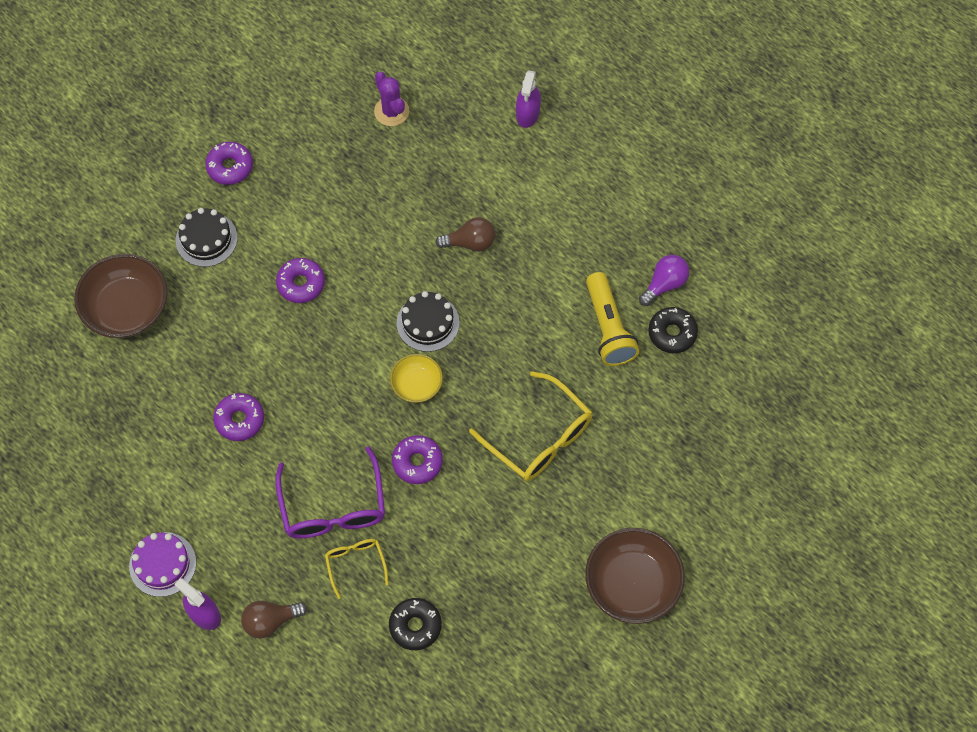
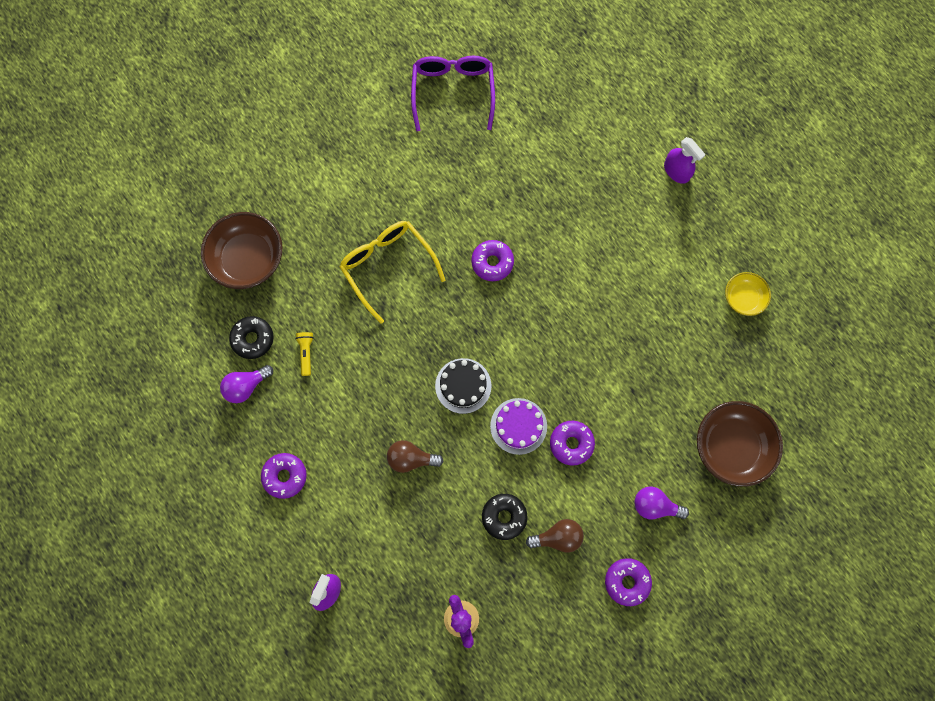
camera: 170 degrees left, 10 degrees up
purple cake [129,532,196,597] -> purple cake moved to [490,398,547,455]
black cake [176,208,237,267] -> purple light bulb [634,486,689,519]
purple donut [213,393,264,441] -> purple donut moved to [261,453,307,499]
brown light bulb [241,601,307,639] -> brown light bulb moved to [526,519,584,553]
purple glasses [275,446,385,539] -> purple glasses moved to [411,56,495,131]
yellow glasses [325,539,388,599] -> none
black donut [389,598,442,650] -> black donut moved to [482,494,527,540]
yellow bowl [390,354,443,403] -> yellow bowl moved to [725,272,771,316]
brown bowl [585,528,685,624] -> brown bowl moved to [201,212,282,289]
yellow flashlight [586,272,639,366] -> yellow flashlight [295,332,314,376], size x0.51

